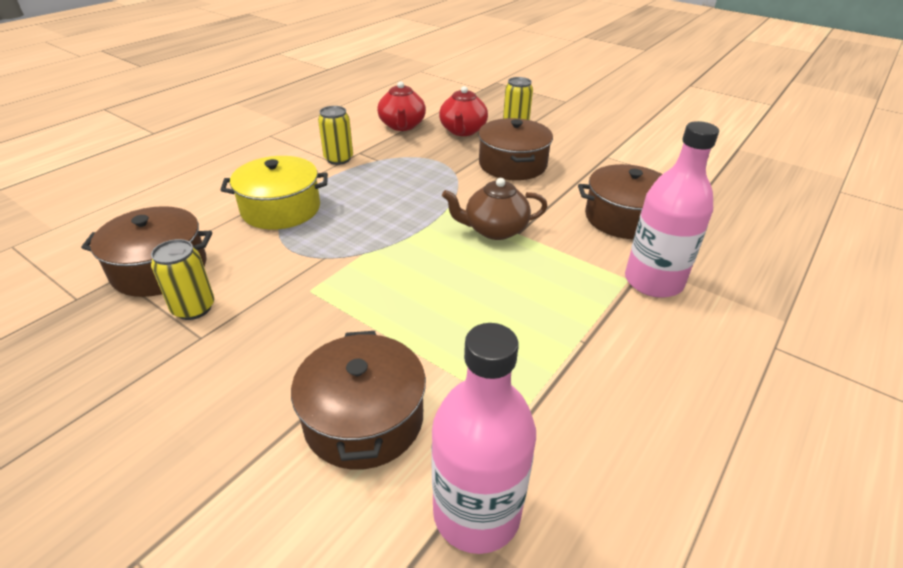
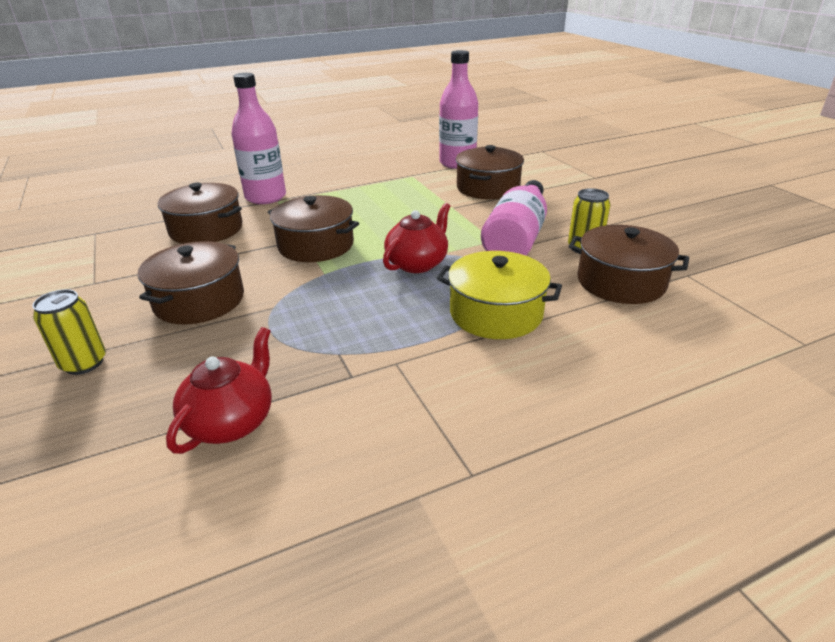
camera: 150 degrees left, 5 degrees down
yellow can [318,106,353,165] -> none
red teapot [439,86,488,136] -> red teapot moved to [383,203,451,273]
brown teapot [442,178,548,240] -> brown pot [268,195,359,262]
none -> pink bottle [481,180,547,256]

